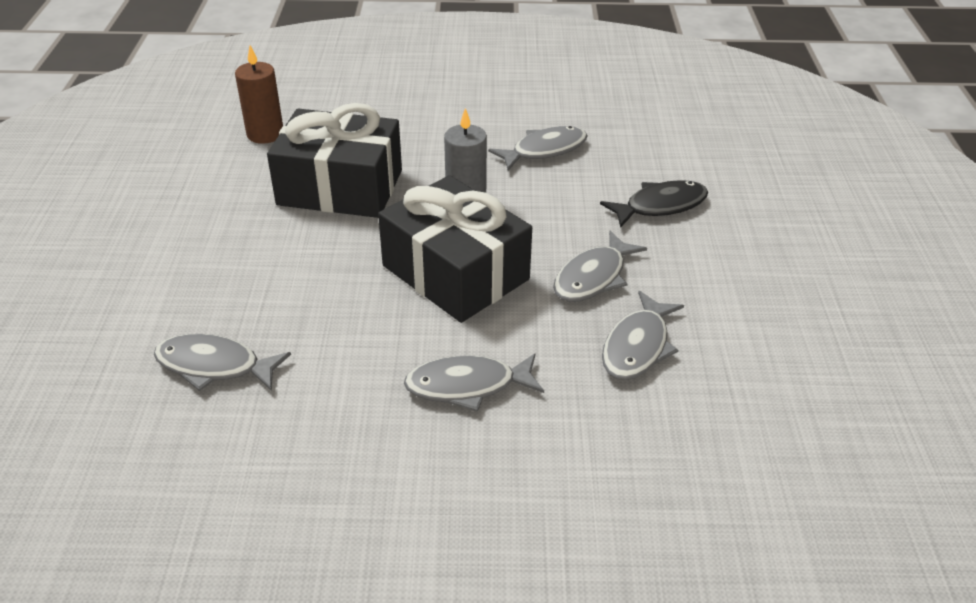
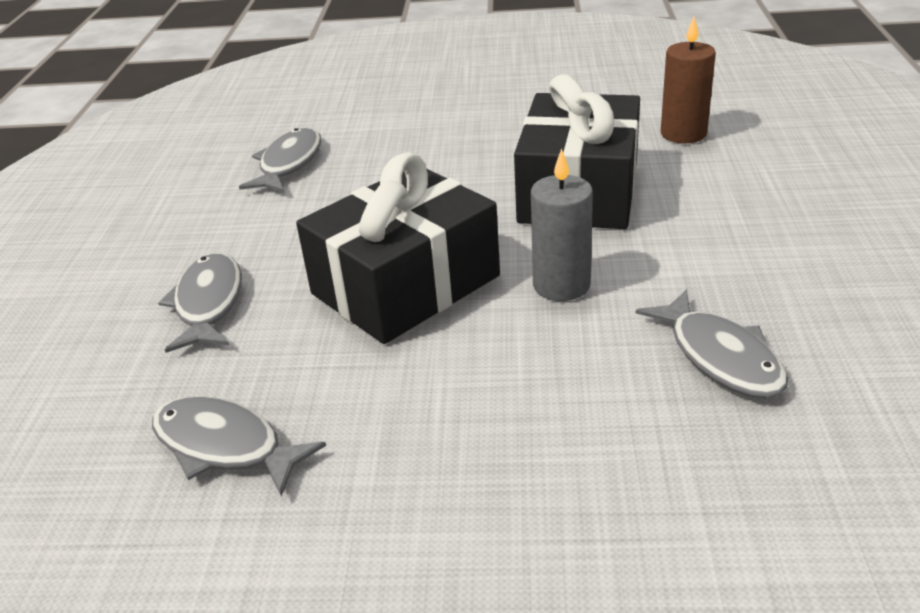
camera: 95 degrees right, 5 degrees down
grey fish [553,231,647,302] -> none
black fish [600,180,708,228] -> none

